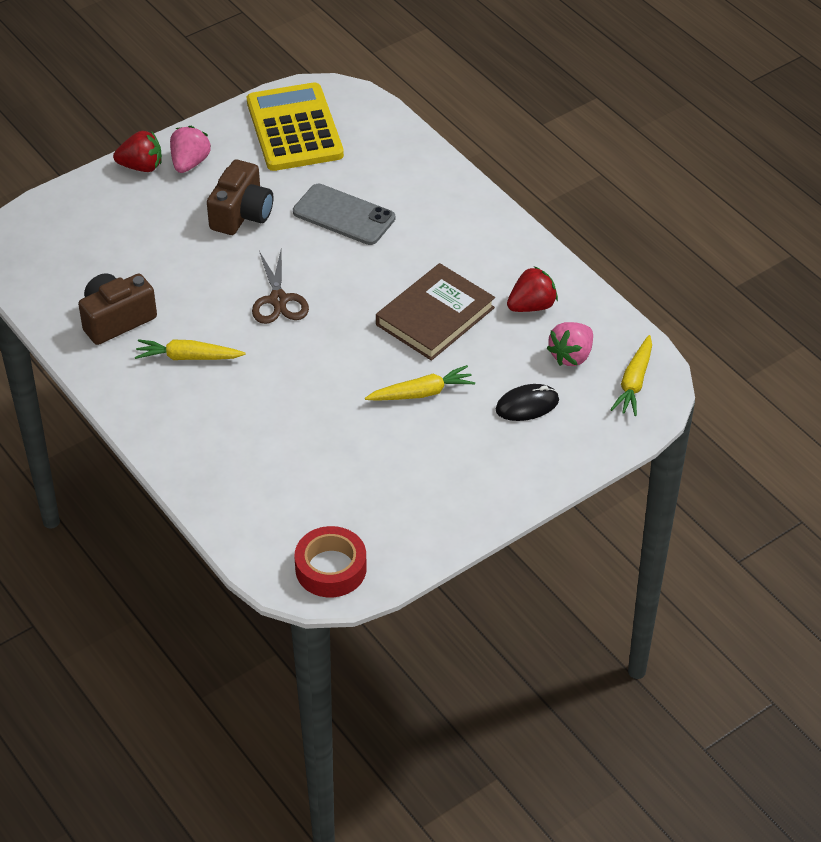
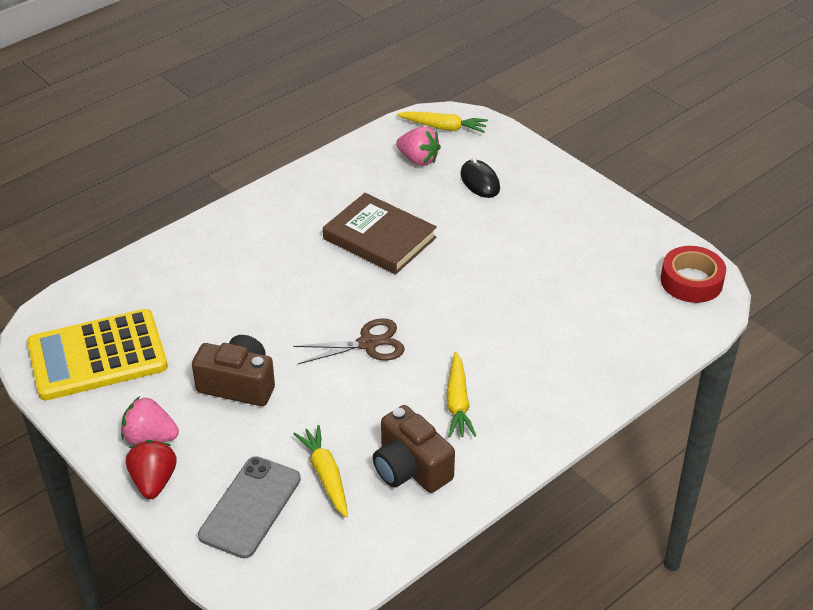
camera: 95 degrees left, 5 degrees down
grey phone [293,184,395,245] -> grey phone moved to [198,456,301,559]
yellow carrot [365,365,475,401] -> yellow carrot moved to [293,425,348,518]
red strawberry [507,266,558,312] -> none

